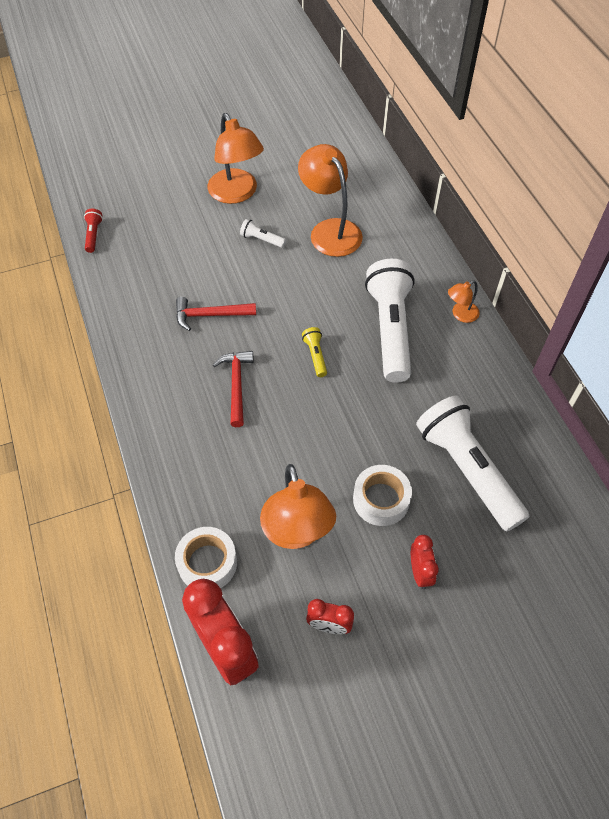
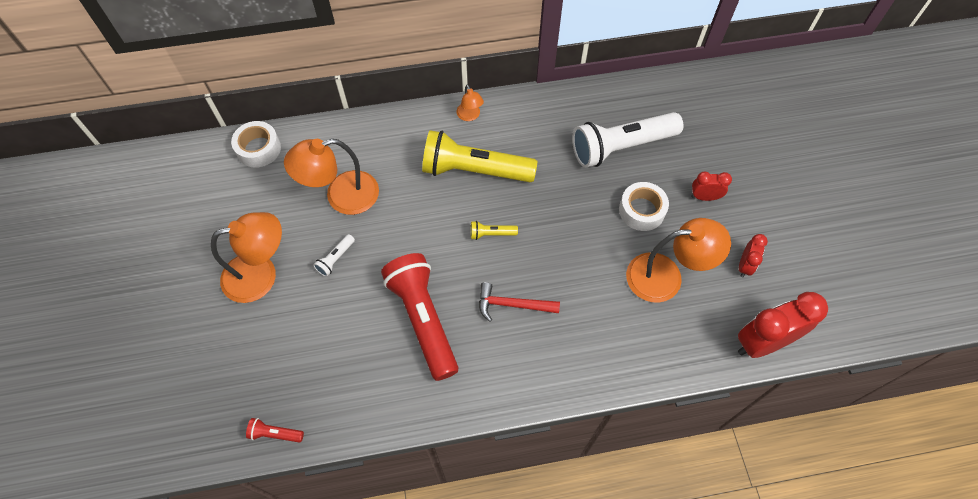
camera: 80 degrees left, 5 degrees up
white tape [175,527,237,588] -> white tape moved to [231,121,281,168]
red hammer [176,297,256,331] -> red flashlight [381,253,458,381]
white flashlight [365,259,415,383] -> yellow flashlight [422,130,537,182]

